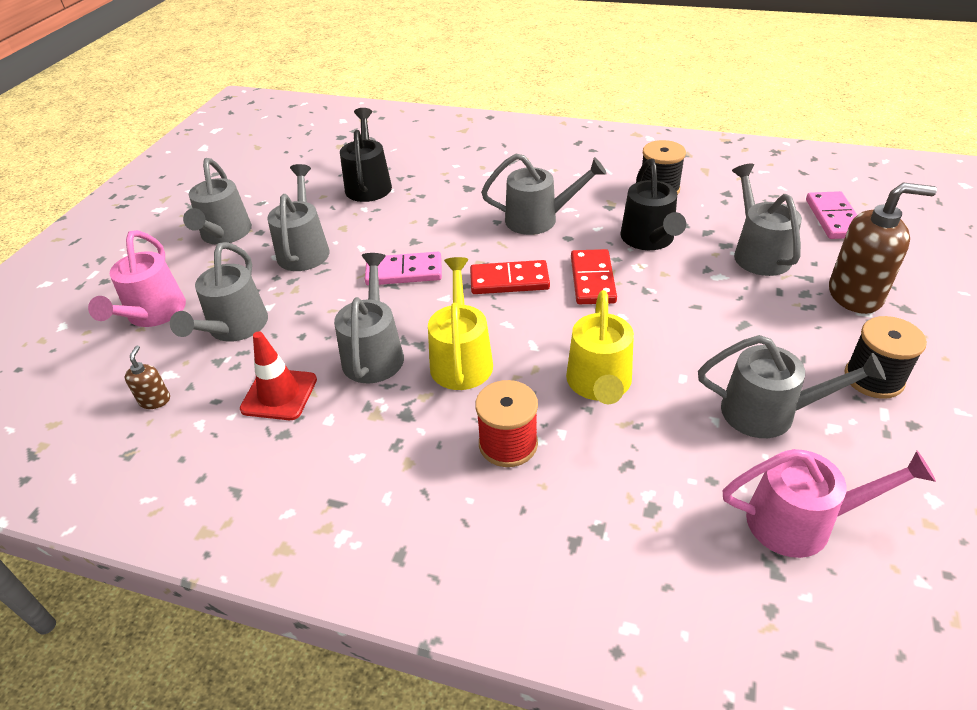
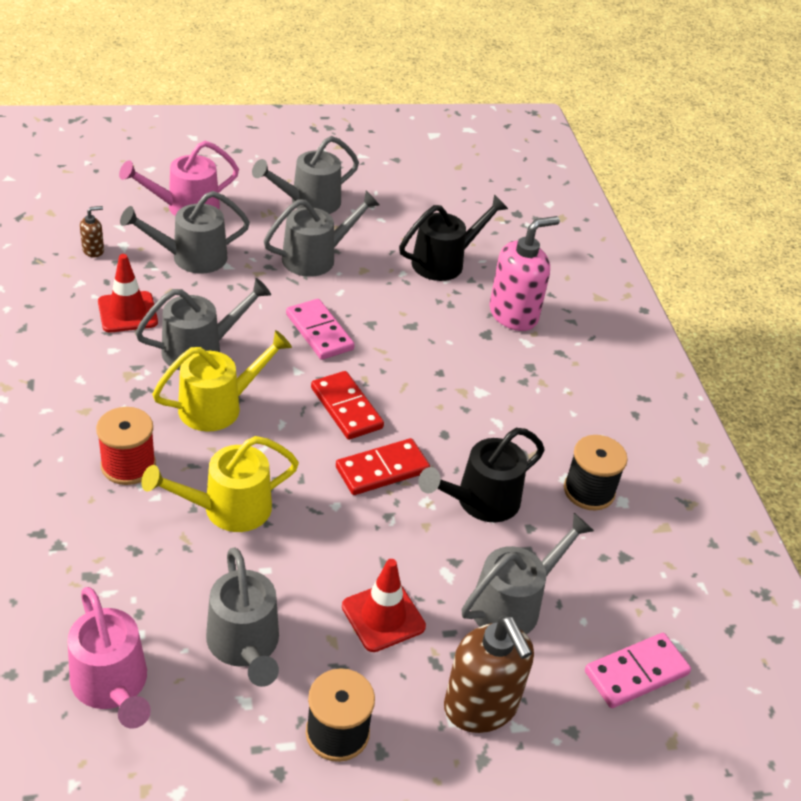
camera: 55 degrees right, 0 degrees up
grey watering can [481,154,607,235] -> none
none -> red traffic cone [342,559,426,652]
none -> pink soap dispenser [489,216,560,331]

